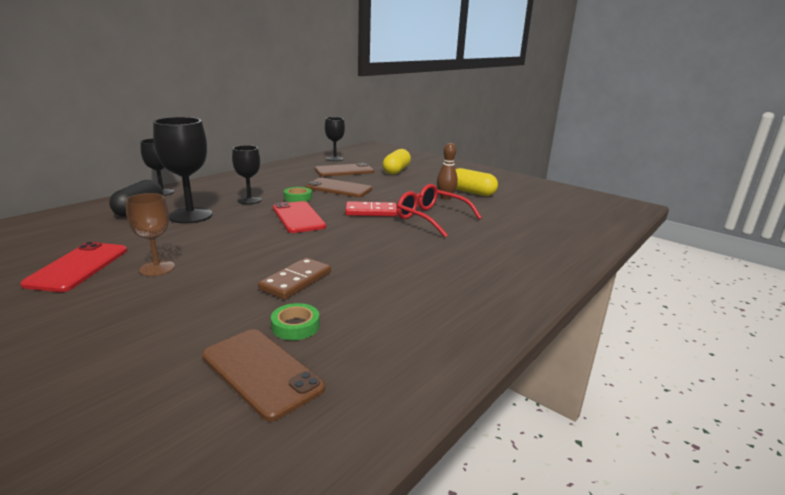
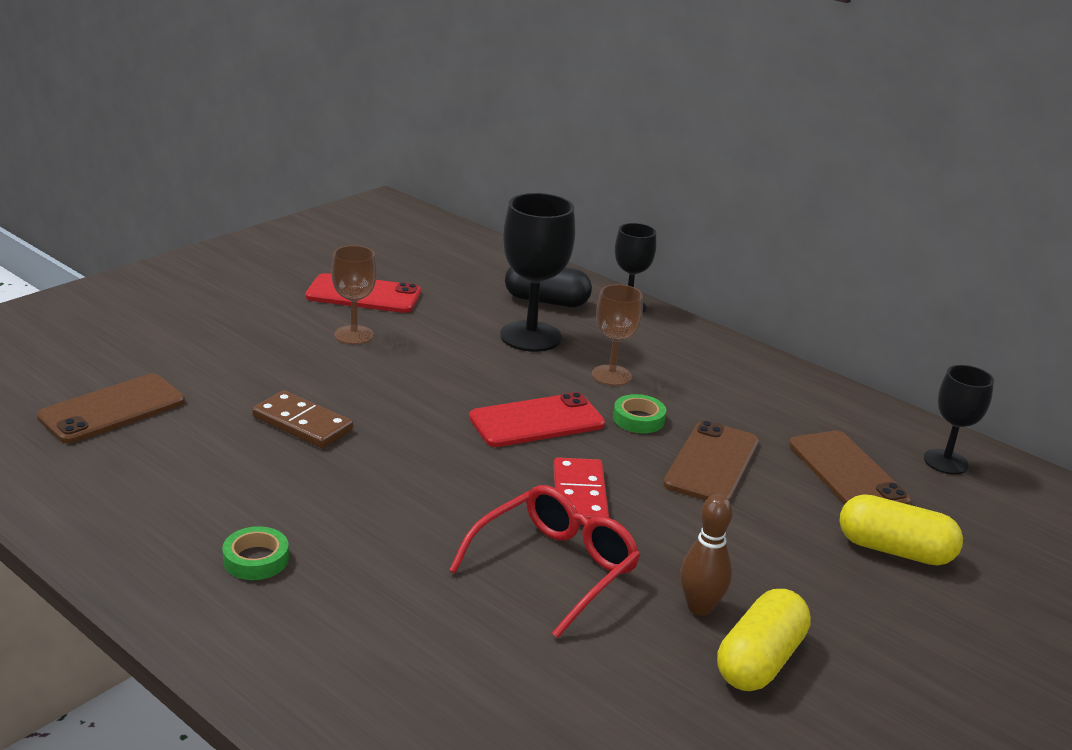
camera: 90 degrees right, 5 degrees up
black goblet [232,145,262,204] -> brown goblet [592,284,643,386]
green tape [271,303,320,340] -> green tape moved to [222,526,289,580]

